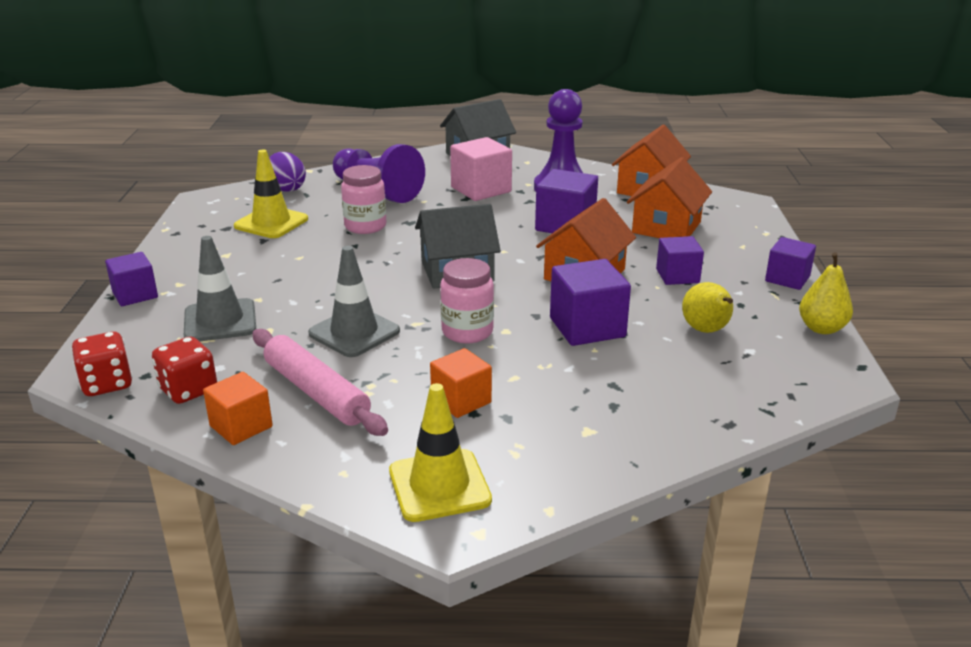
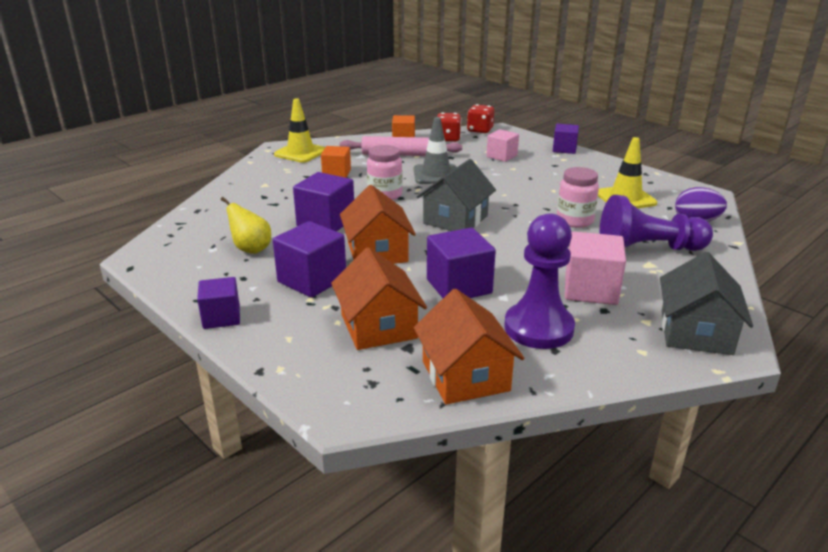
camera: 135 degrees right, 0 degrees up
grey traffic cone [184,236,256,342] -> pink cube [486,129,519,162]
purple cube [656,236,704,285] -> purple cube [273,221,346,298], size x1.53
yellow pear [799,252,853,334] -> none

